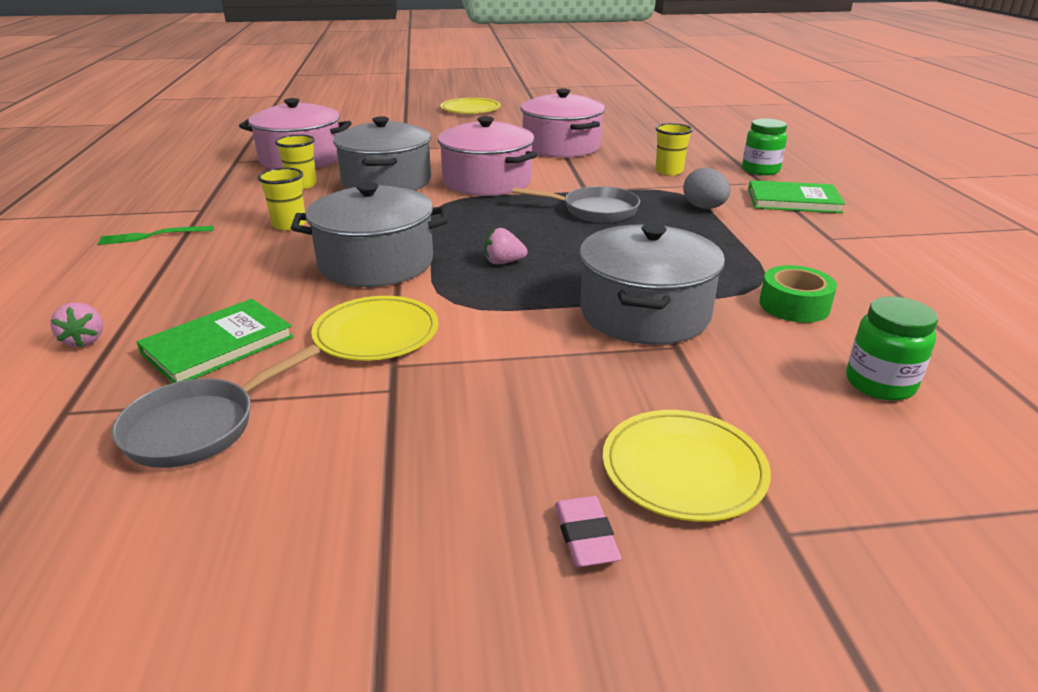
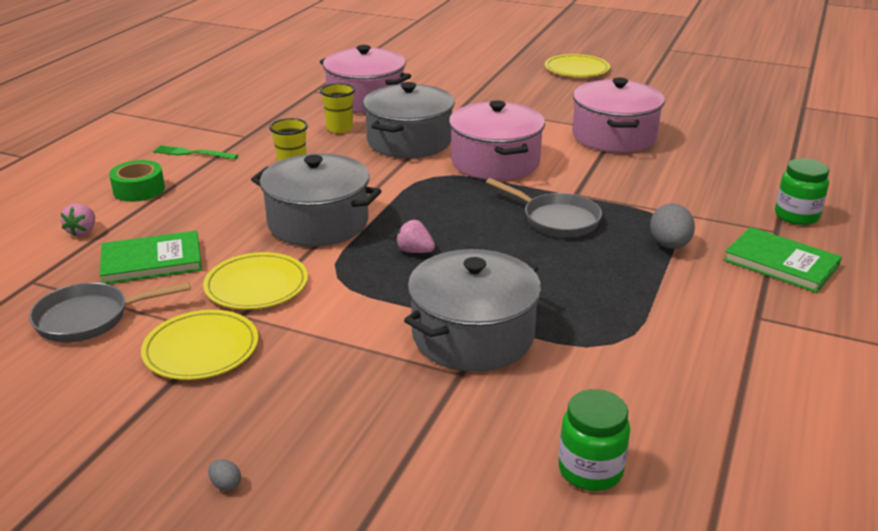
camera: 30 degrees right, 0 degrees up
pink eraser [555,496,621,567] -> grey egg [208,459,241,491]
yellow plate [603,410,771,522] -> yellow plate moved to [141,310,258,380]
yellow cup [656,123,693,175] -> none
green tape [759,265,837,323] -> green tape moved to [109,160,165,202]

